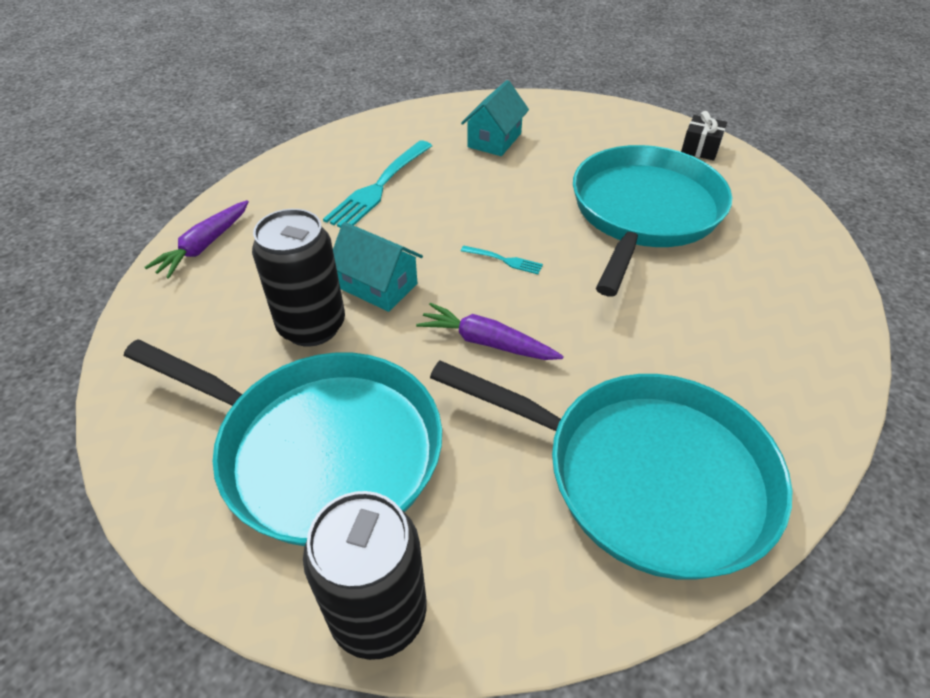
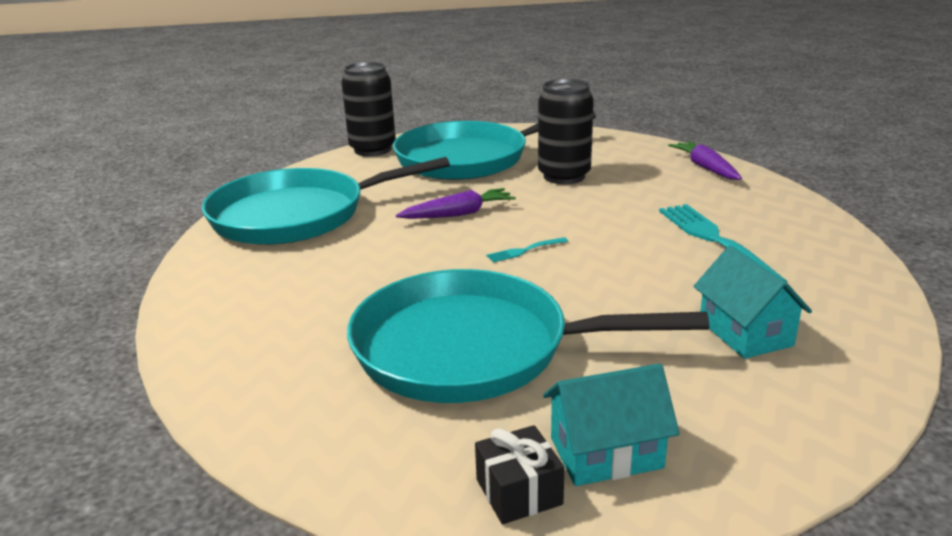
camera: 135 degrees right, 20 degrees down
turquoise house [333,222,423,312] -> turquoise house moved to [543,364,680,486]
turquoise pan [573,145,732,297] -> turquoise pan turned 120 degrees clockwise [347,269,709,403]

